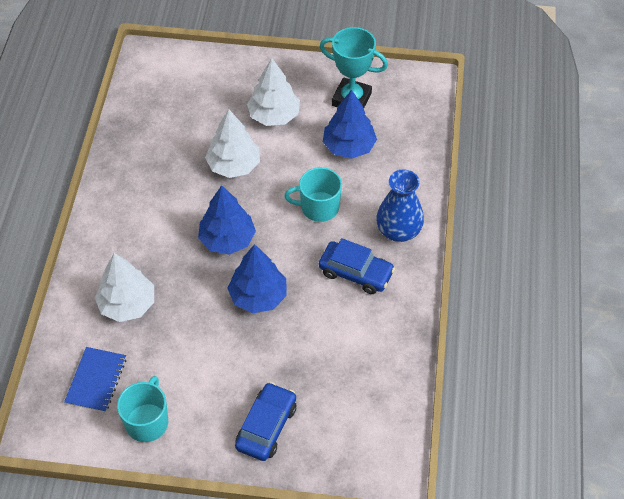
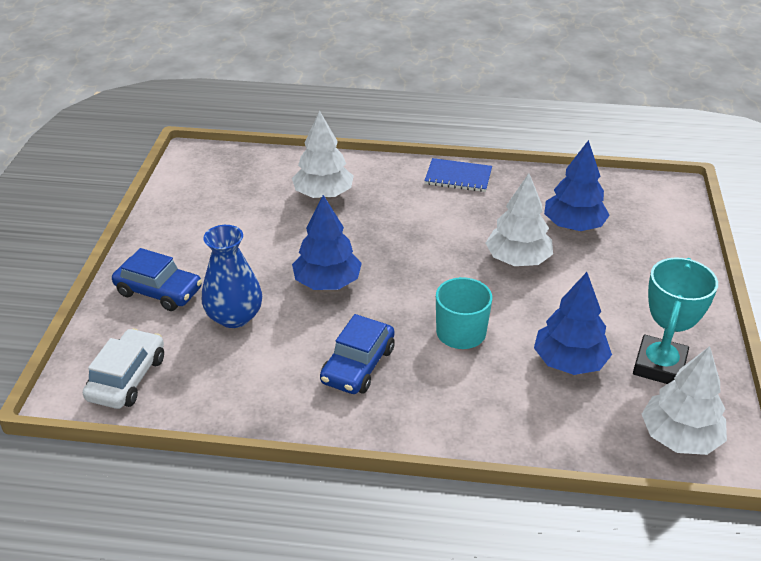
camera: 90 degrees right, 15 degrees down
blue notebook [64,347,127,413] -> blue notebook moved to [424,158,492,192]
turquoise mug [117,376,168,442] -> none
blue tree [198,185,256,255] -> blue tree moved to [544,140,610,231]
white tree [247,58,300,126] -> white tree moved to [642,346,727,455]
blue vase [376,169,424,242] -> blue vase moved to [202,225,262,328]
none -> white car [83,328,164,409]

